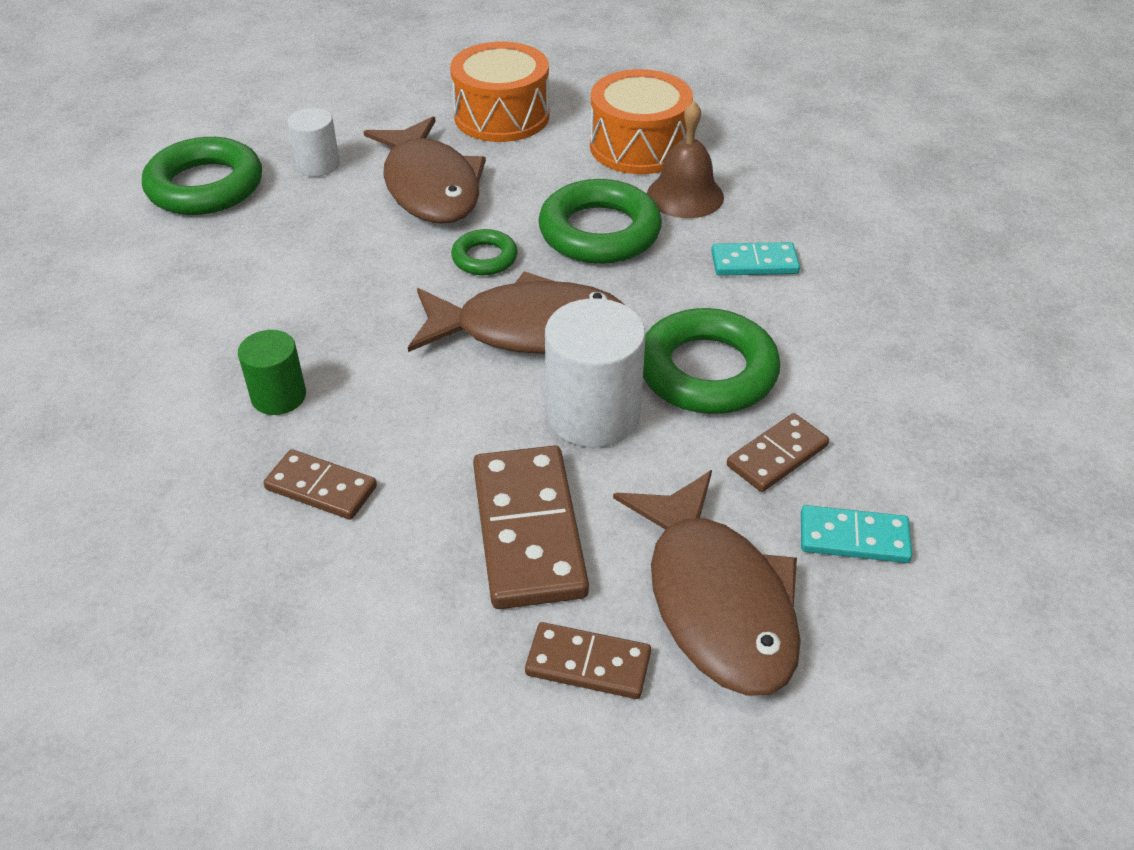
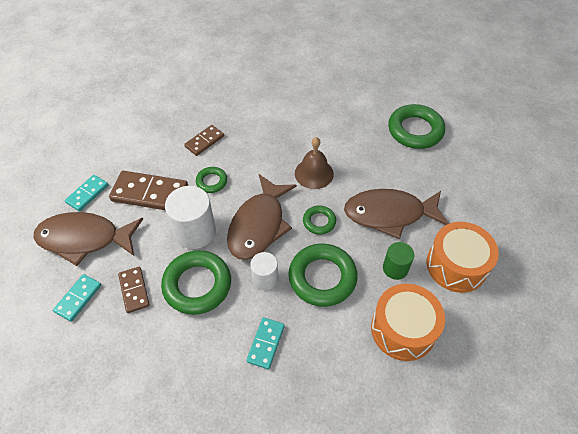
camera: 110 degrees right, 10 degrees up
green cylinder [238,330,306,415] -> green cylinder moved to [383,242,414,280]
white cylinder [287,108,340,177] -> white cylinder moved to [250,252,278,290]
brown domino [525,622,651,699] -> turquoise domino [65,175,108,212]
brown bell [647,101,724,218] -> brown bell moved to [295,137,334,189]
none -> green ring [196,167,227,193]

